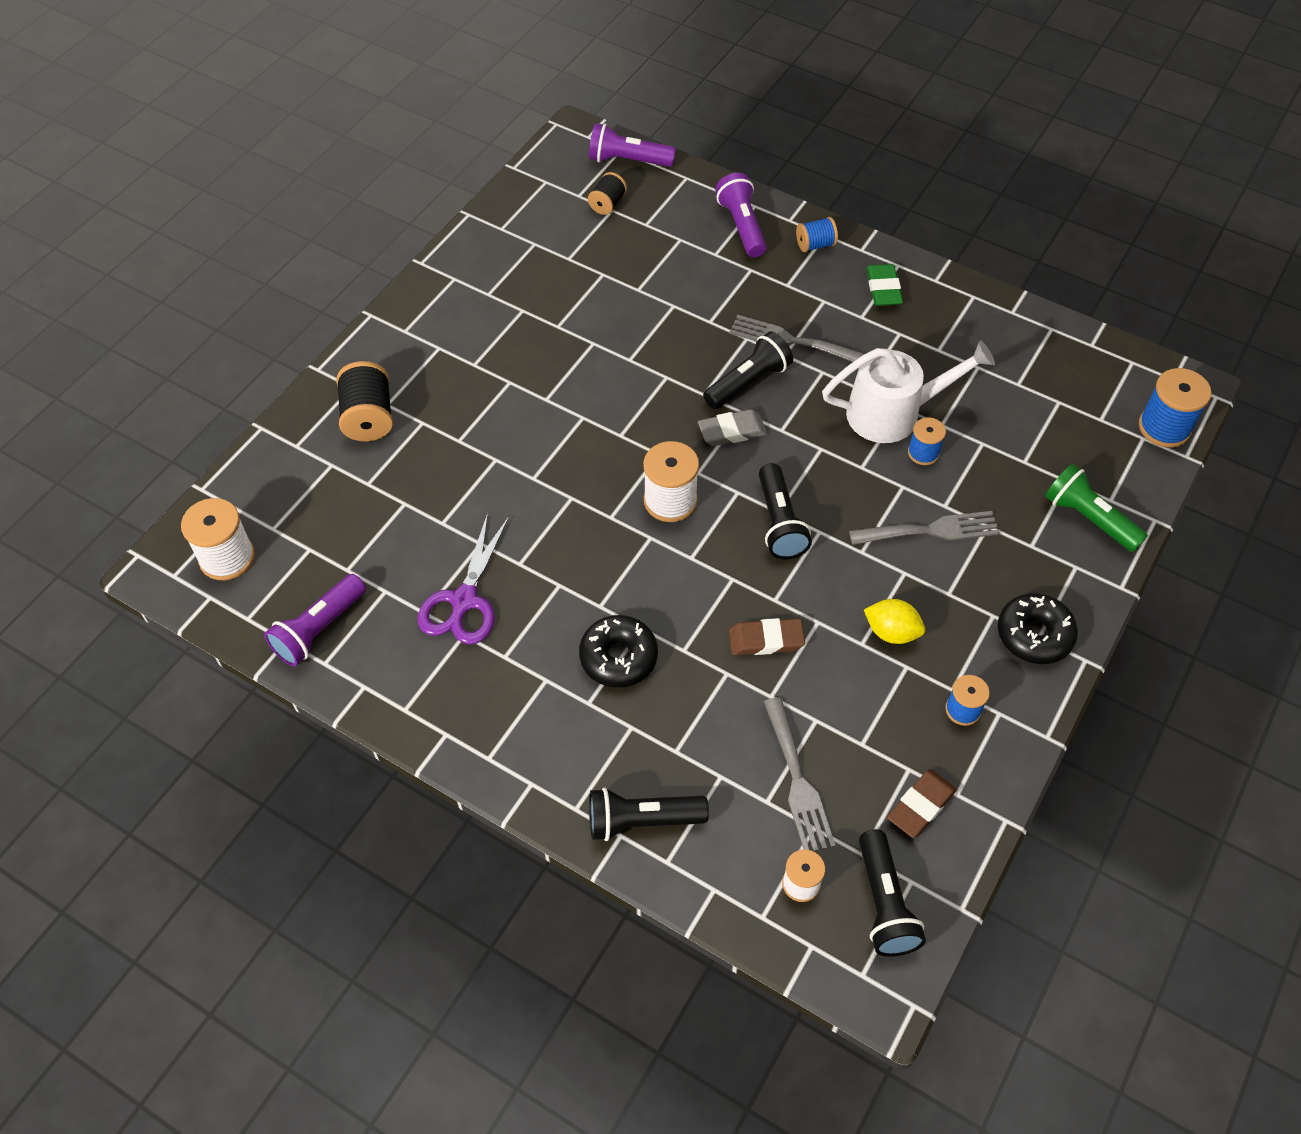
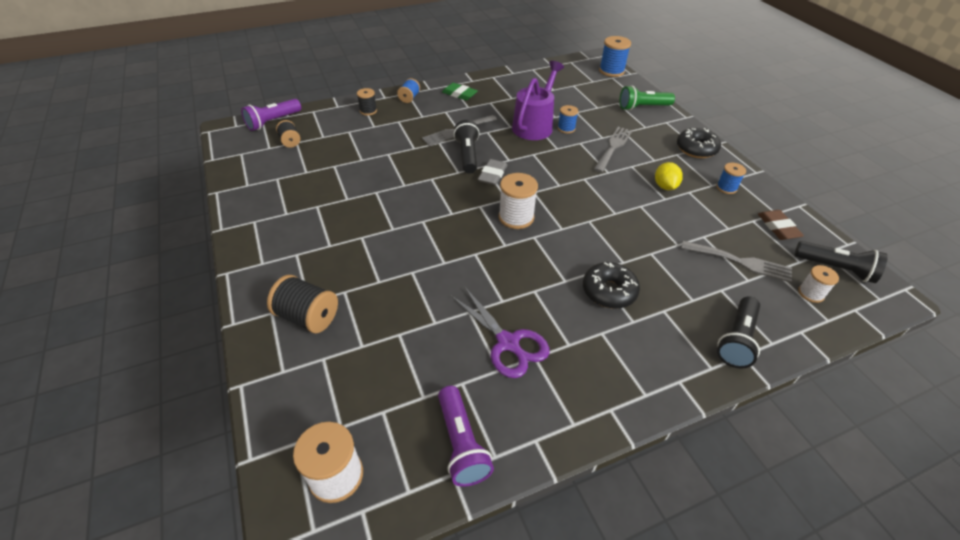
camera: 55 degrees left, 10 degrees down
purple flashlight [715,173,766,258] -> black spool [357,88,377,115]
brown eraser [729,618,805,655] -> none
black flashlight [759,463,812,559] -> none
white watering can [822,340,995,443] -> purple watering can [512,61,564,140]
yellow lemon [864,599,925,644] -> yellow lemon turned 60 degrees counterclockwise [655,162,683,190]

